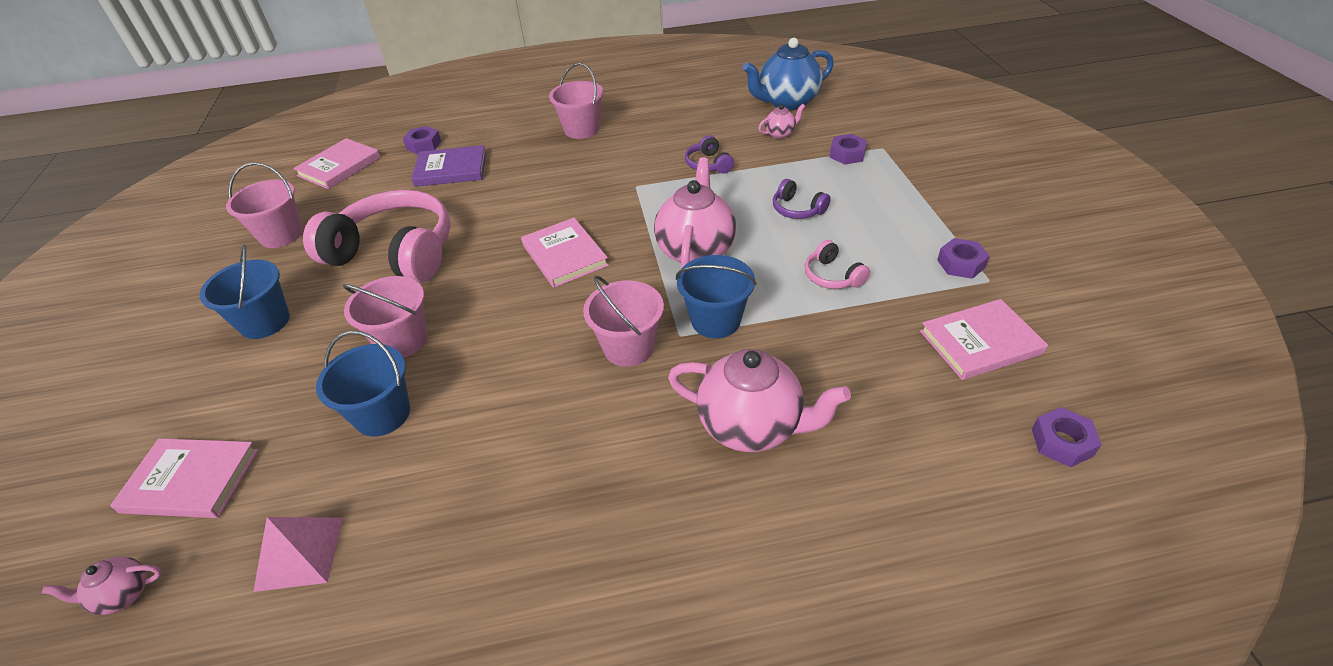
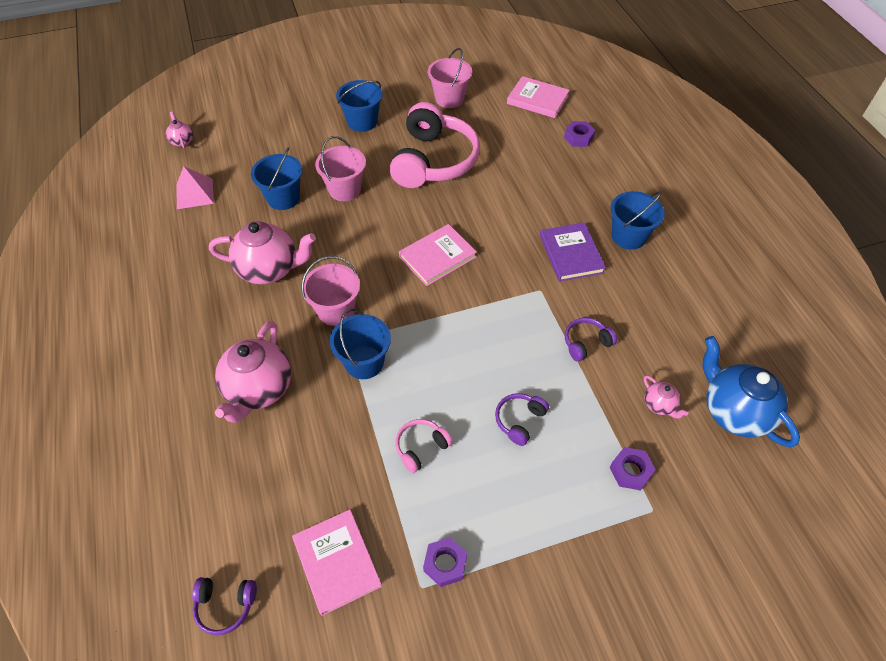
camera: 80 degrees right, 10 degrees up
pink book [110,438,258,518] -> none
purple book [411,145,486,187] -> purple book moved to [540,222,606,282]
pink bucket [549,63,604,139] -> blue bucket [610,191,665,250]
pink teapot [654,158,736,267] -> pink teapot moved to [209,221,316,284]
purple nut [1032,407,1102,467] -> purple headphones [192,577,257,635]

